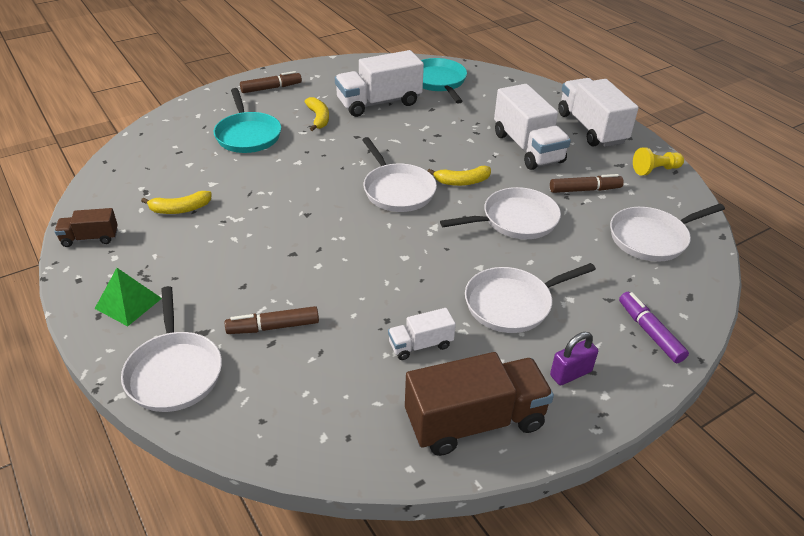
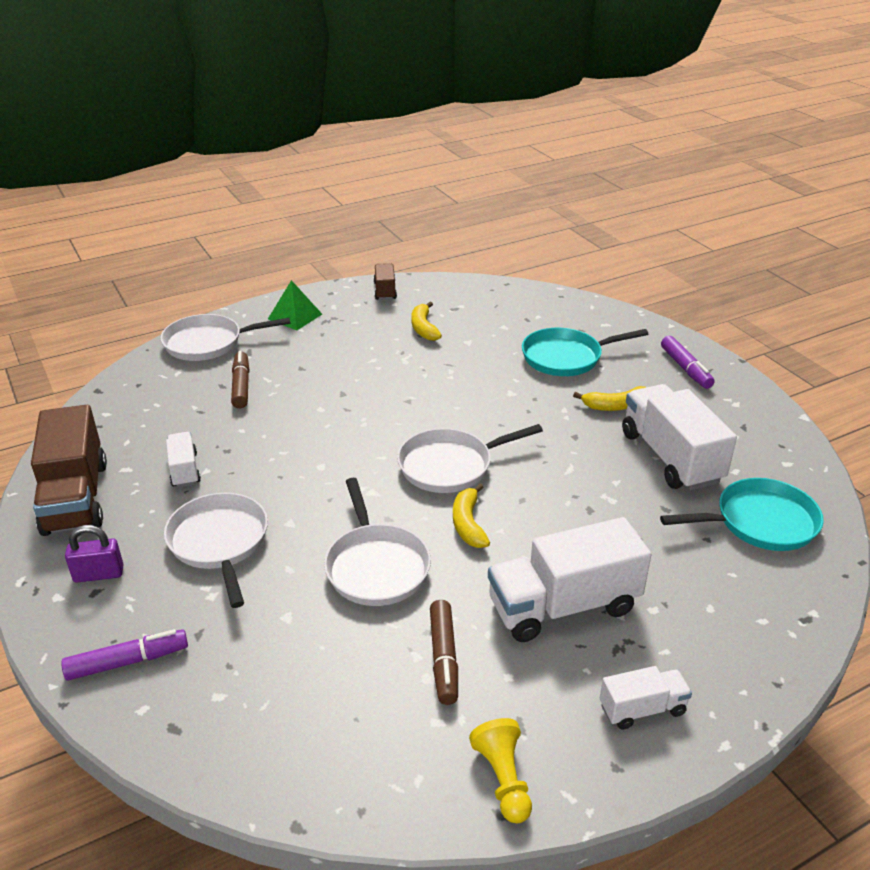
camera: 95 degrees right, 5 degrees down
brown marker [240,71,302,93] -> purple marker [661,336,715,389]
purple padlock [550,332,598,385] -> purple padlock turned 75 degrees counterclockwise [65,525,124,583]
white truck [558,78,639,147] -> white truck [600,666,692,730], size x0.51
white pan [610,203,725,262] -> none

